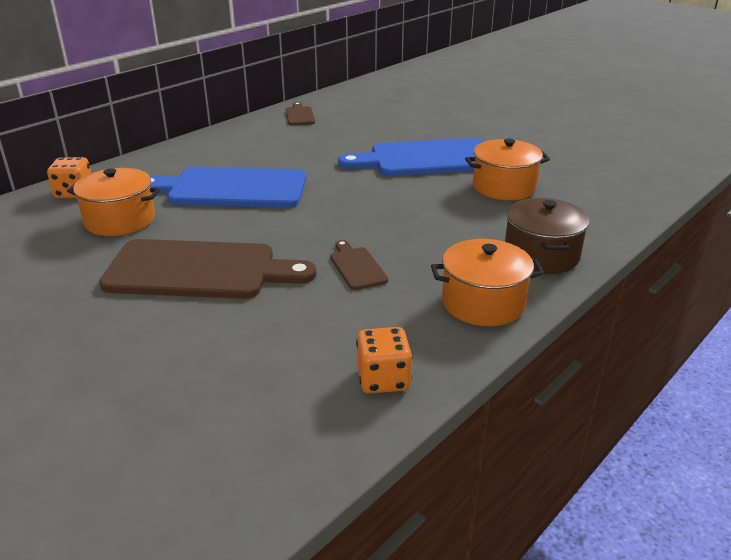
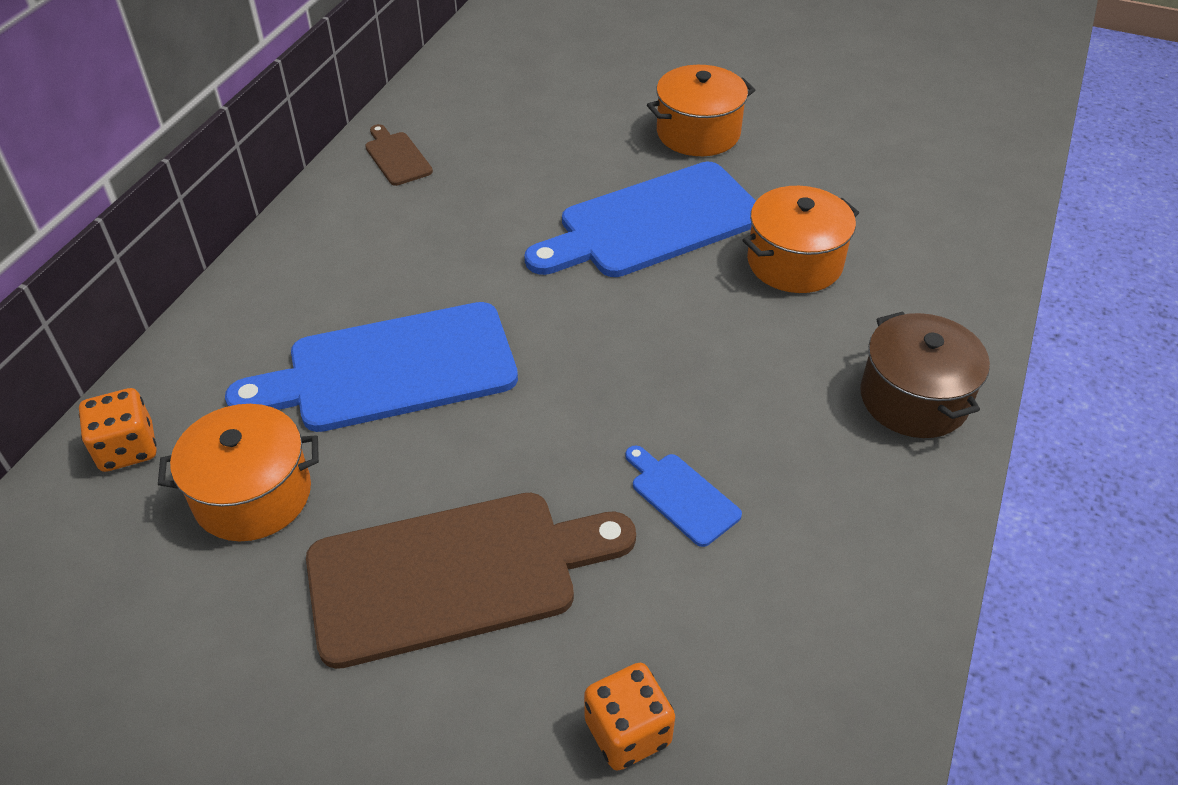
camera: 20 degrees left, 15 degrees up
brown cutting board [330,240,388,290] -> blue cutting board [625,446,742,547]
orange dice [356,327,412,394] -> orange dice moved to [584,663,675,771]
orange pot [431,239,544,326] -> orange pot moved to [647,65,755,156]

